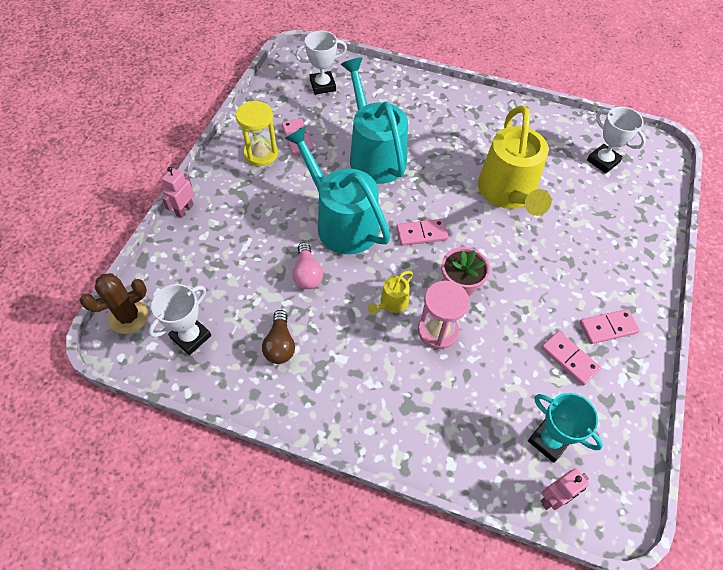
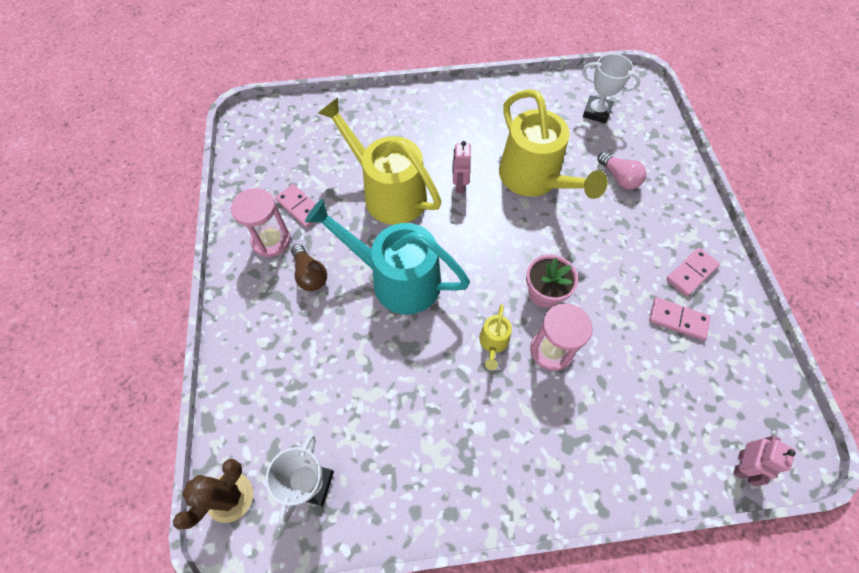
camera: 25 degrees left, 5 degrees up
pink robot [162,167,194,218] -> pink robot moved to [453,141,471,193]
yellow hourglass [236,101,278,166] -> pink hourglass [231,188,291,257]
brown light bulb [262,310,295,364] -> brown light bulb moved to [291,244,327,291]
pink light bulb [292,242,323,289] -> pink light bulb moved to [598,152,646,189]
white trophy [295,31,347,95] -> none
turquoise watering can [341,57,408,184] -> yellow watering can [318,98,442,225]
pink domino [396,219,449,246] -> none
turquoise trophy [528,393,603,463] -> none

